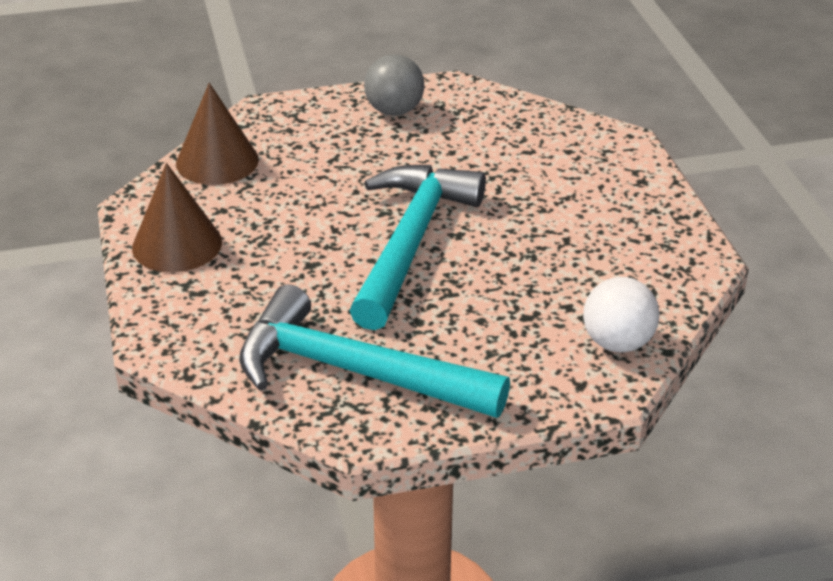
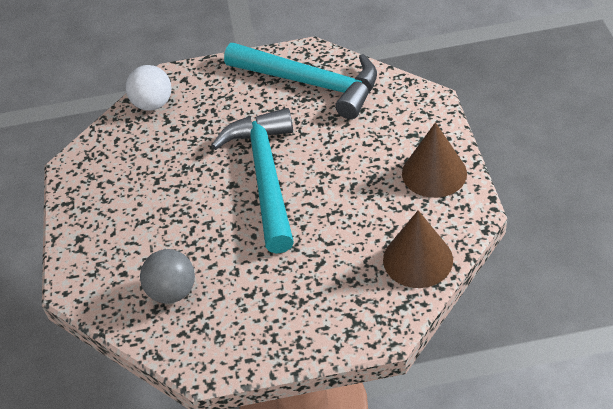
camera: 170 degrees left, 10 degrees up
turquoise hammer [350,165,486,330] -> turquoise hammer turned 150 degrees clockwise [211,108,294,254]
grey ball [364,55,424,116] -> grey ball moved to [140,249,195,304]

